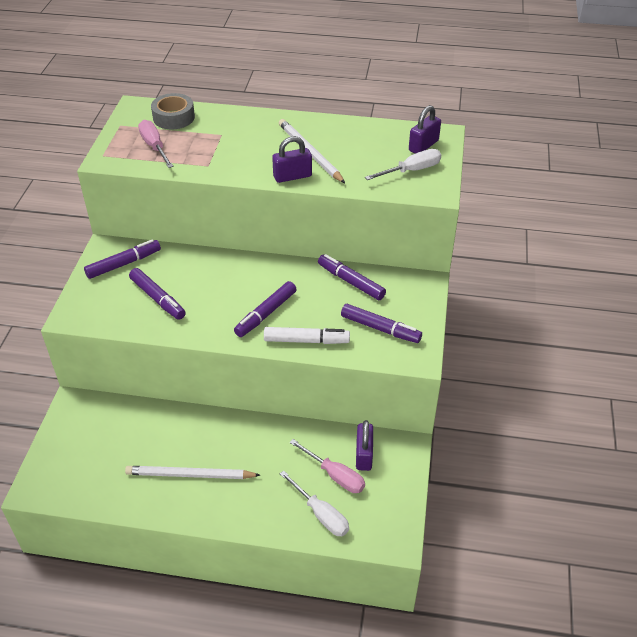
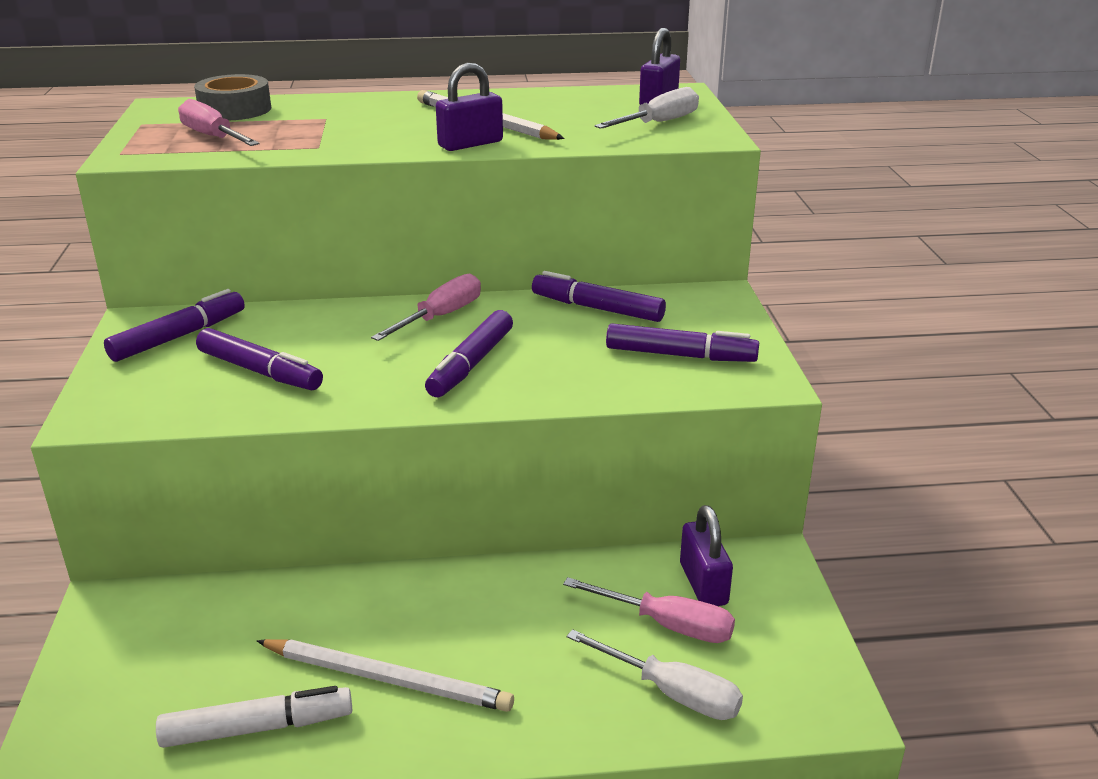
camera: 15 degrees left, 15 degrees down
white pencil [125,466,260,479] -> white pencil turned 150 degrees counterclockwise [257,639,514,712]
white marker [264,327,350,344] -> white marker moved to [156,686,352,748]
none -> pink screwdriver [371,274,481,341]

